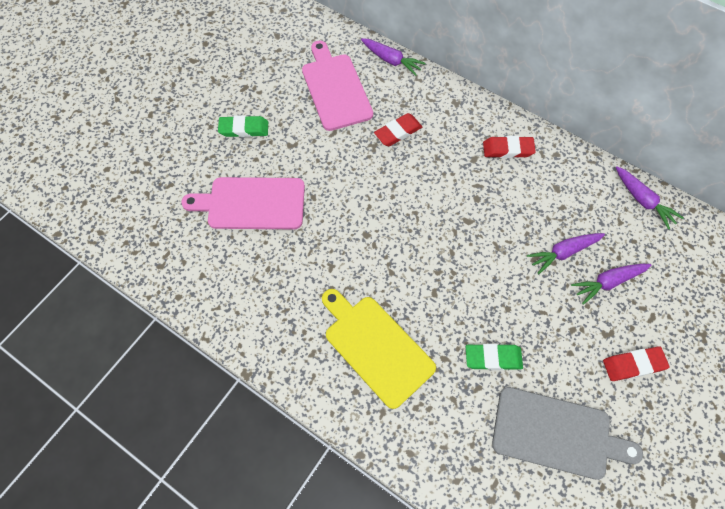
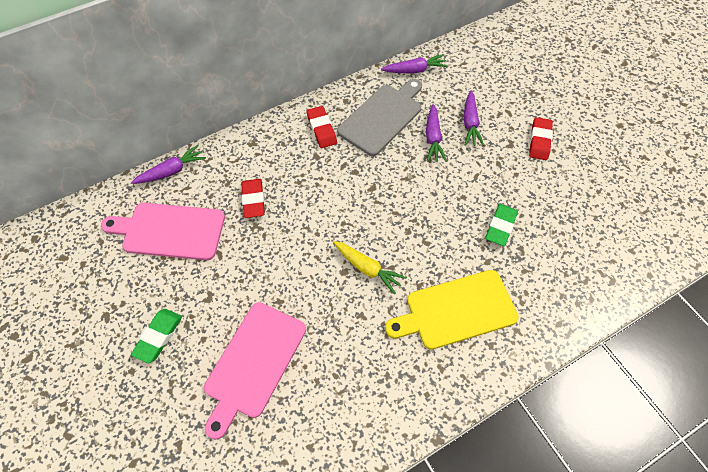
camera: 65 degrees left, 5 degrees down
red eraser [483,136,536,158] -> red eraser turned 45 degrees counterclockwise [307,106,337,148]
grey cutting board [492,387,643,480] -> grey cutting board moved to [337,79,422,156]
none -> yellow carrot [333,241,407,295]

